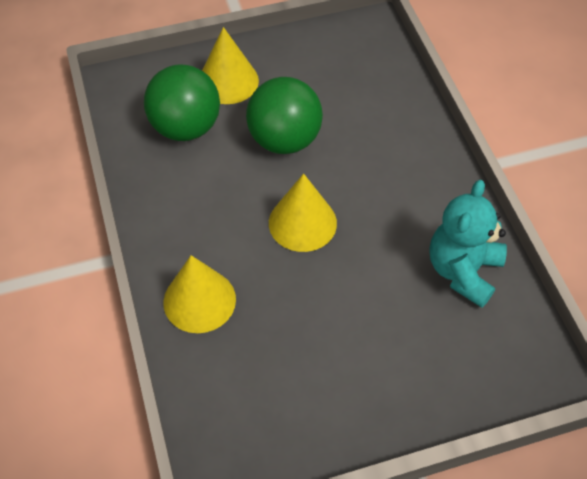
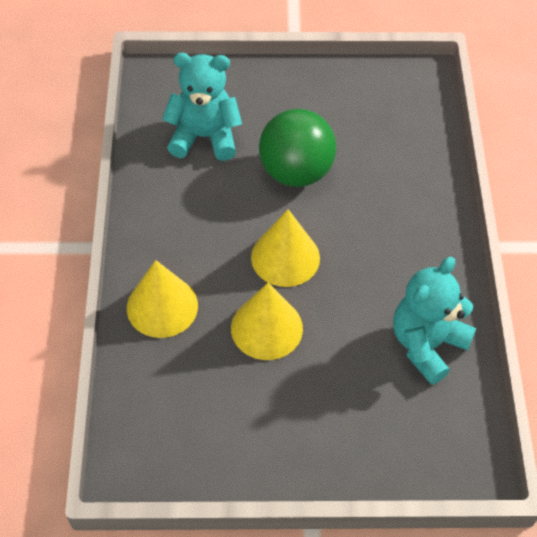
camera: 15 degrees right, 0 degrees up
green ball [144,64,220,141] -> turquoise teddy bear [162,53,242,161]
yellow cone [202,27,259,104] -> yellow cone moved to [231,283,303,360]

